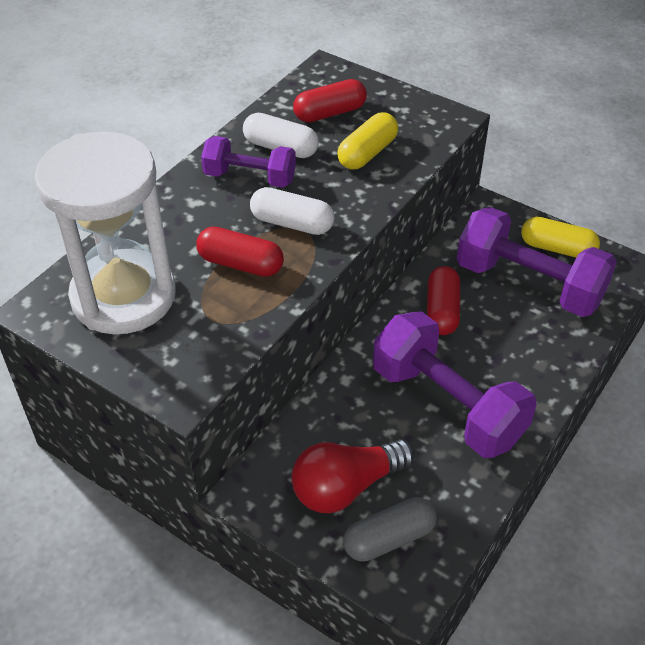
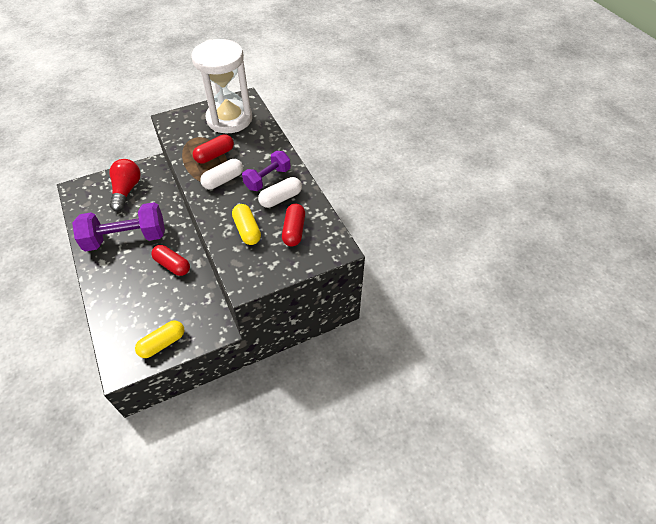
camera: 120 degrees right, 5 degrees up
grey capsule [343,497,437,562] -> none
purple dumbbell [457,207,617,317] -> none

